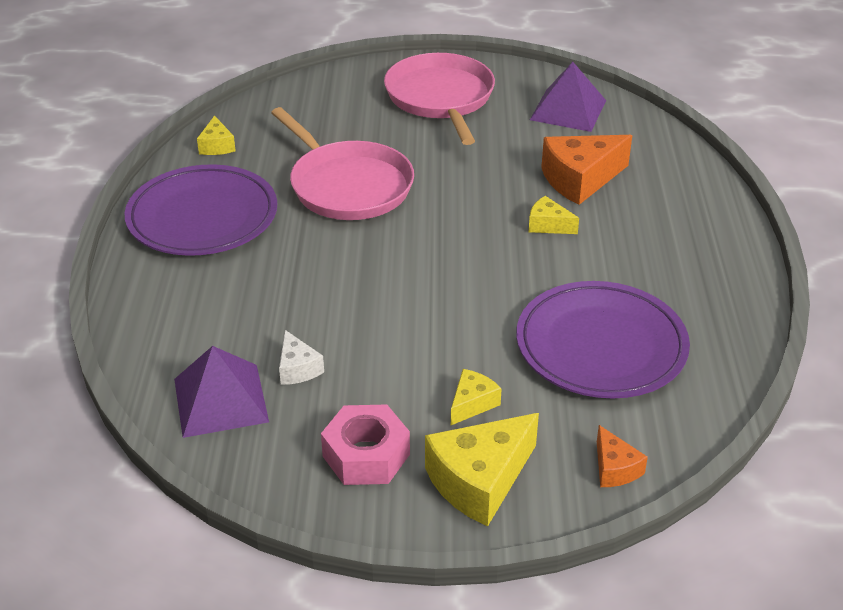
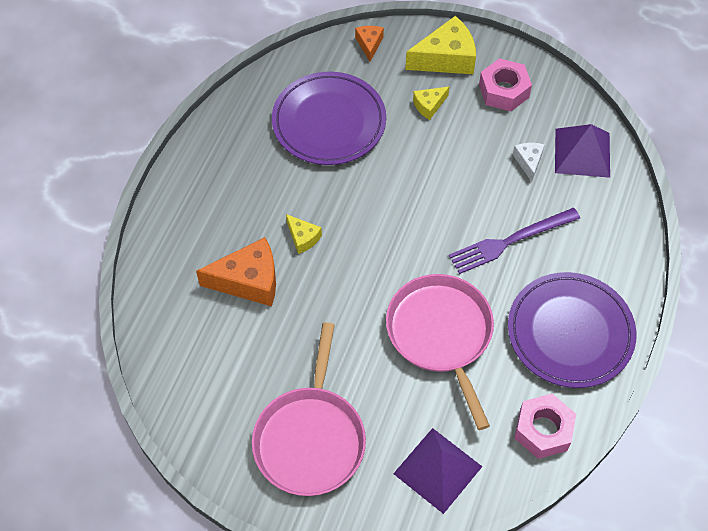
camera: 160 degrees left, 20 degrees up
yellow cheese [197,115,236,155] -> pink nut [514,394,576,459]
purple pyramid [530,62,606,132] -> purple pyramid moved to [393,428,482,514]
none -> purple fork [449,208,580,274]

